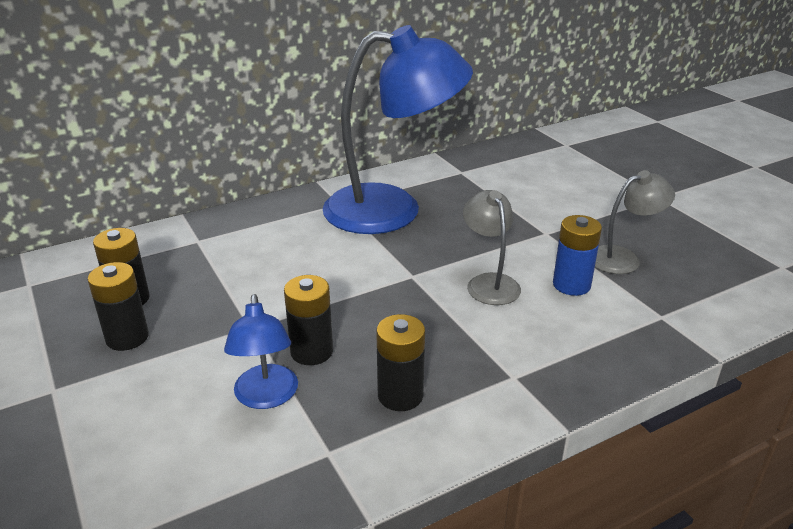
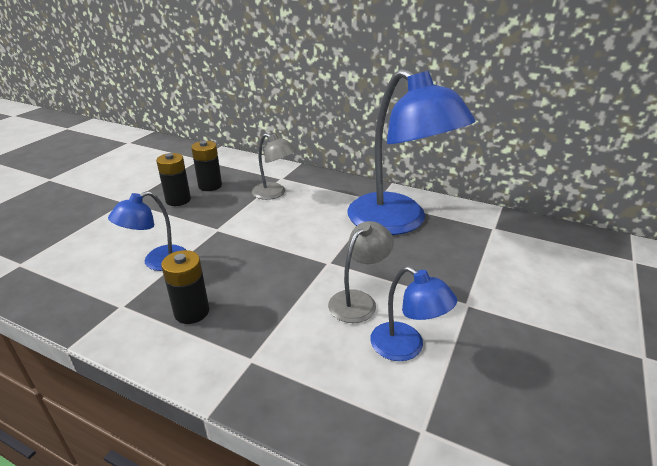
camera: 55 degrees right, 0 degrees up
black battery [284,275,333,365] -> none
blue battery [553,215,602,296] -> blue lamp [370,266,457,361]
grey lamp [595,170,675,274] -> grey lamp moved to [252,133,296,200]

